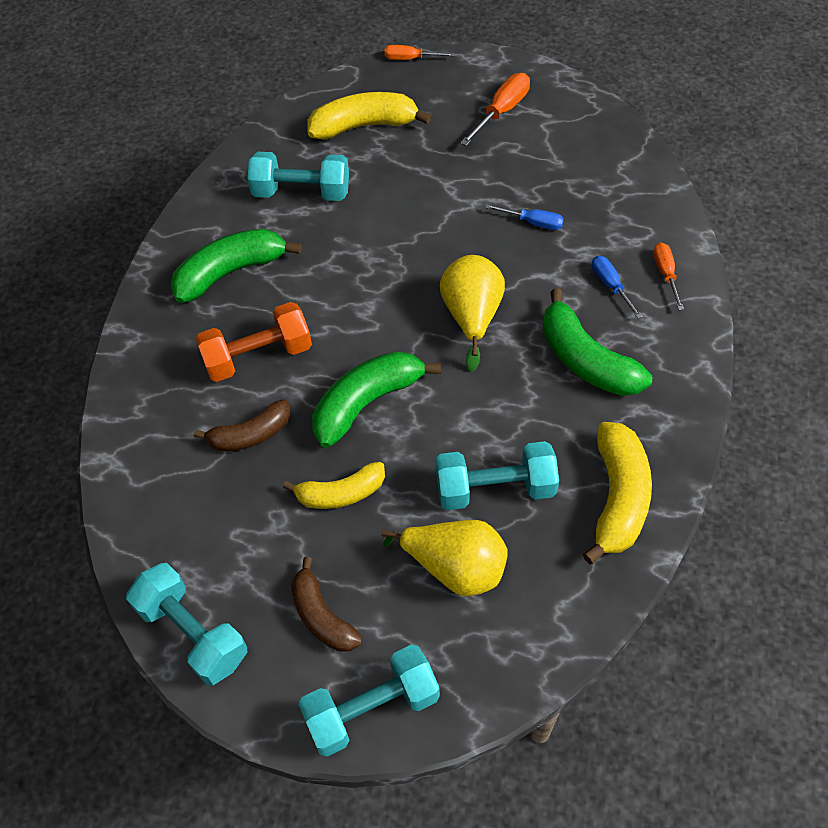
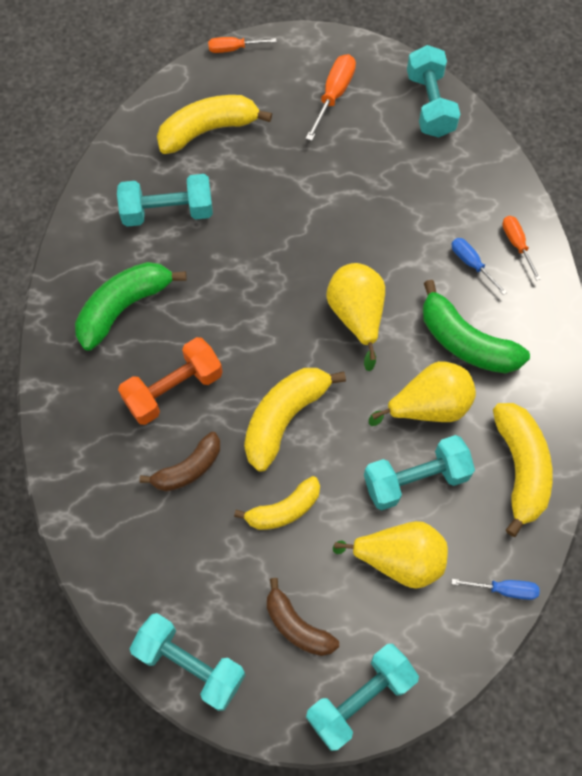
camera: 15 degrees left, 10 degrees up
green banana [312,351,441,448] -> yellow banana [244,368,346,471]
blue screwdriver [485,204,564,230] -> blue screwdriver moved to [451,579,540,600]
none -> yellow pear [369,361,476,426]
none -> turquoise dumbbell [407,45,460,137]

